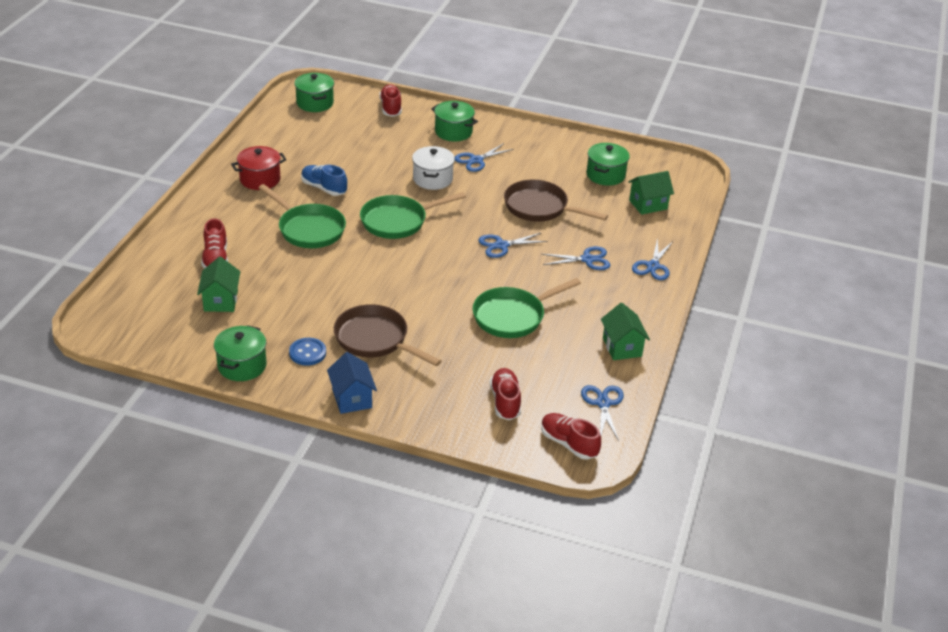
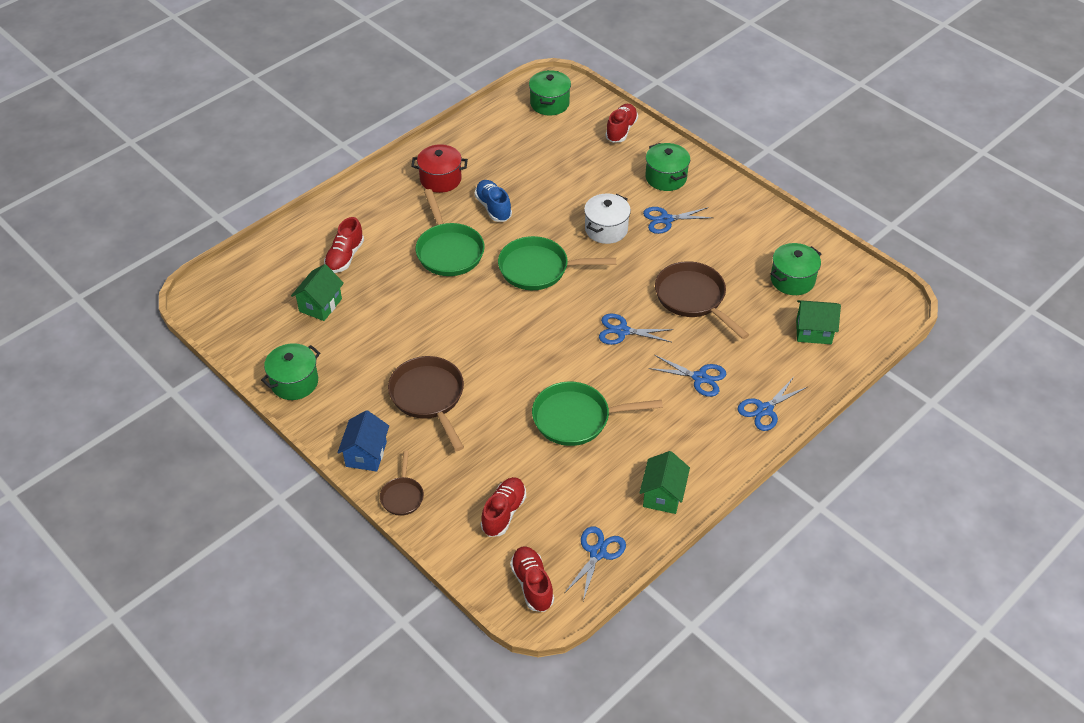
camera: 30 degrees right, 10 degrees up
blue button [289,338,326,366] -> none
none -> brown pan [380,451,424,516]

